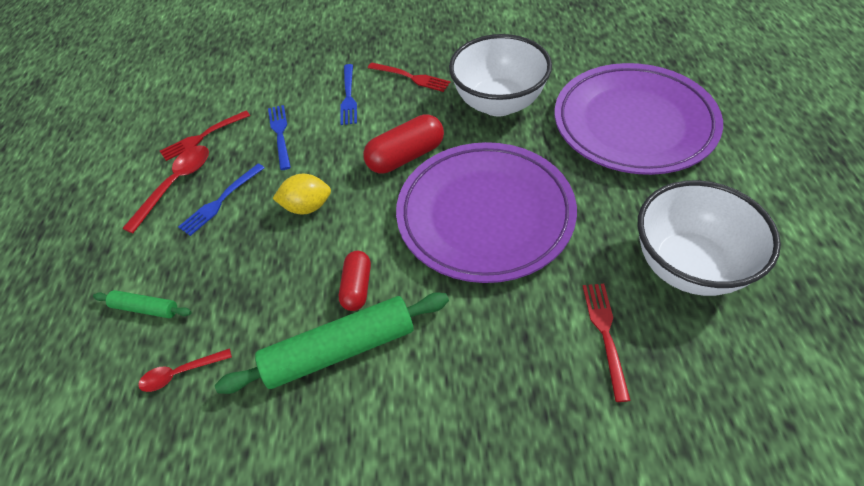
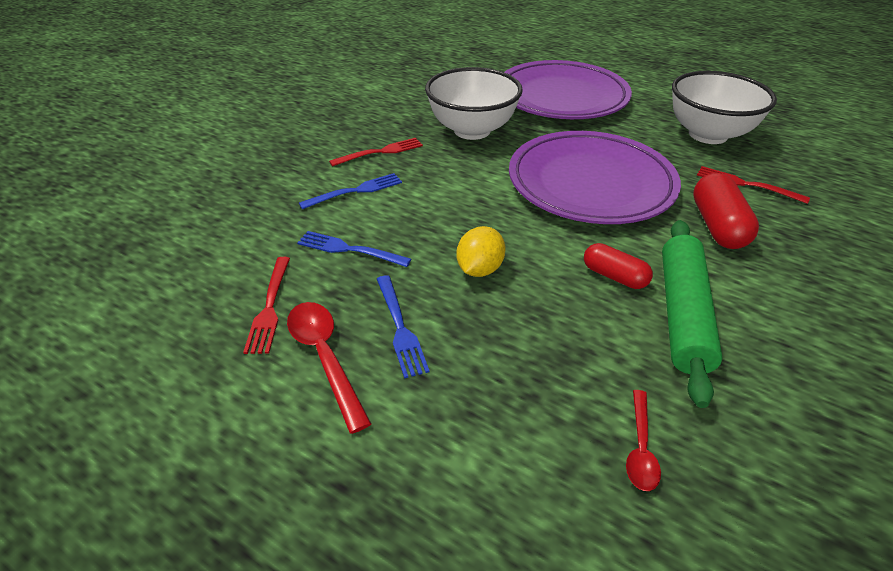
camera: 60 degrees left, 10 degrees down
green rolling pin [93,290,191,318] -> none
blue fork [340,64,357,125] -> blue fork turned 60 degrees counterclockwise [299,173,402,209]
red capsule [363,114,444,174] -> red capsule moved to [693,173,759,249]

